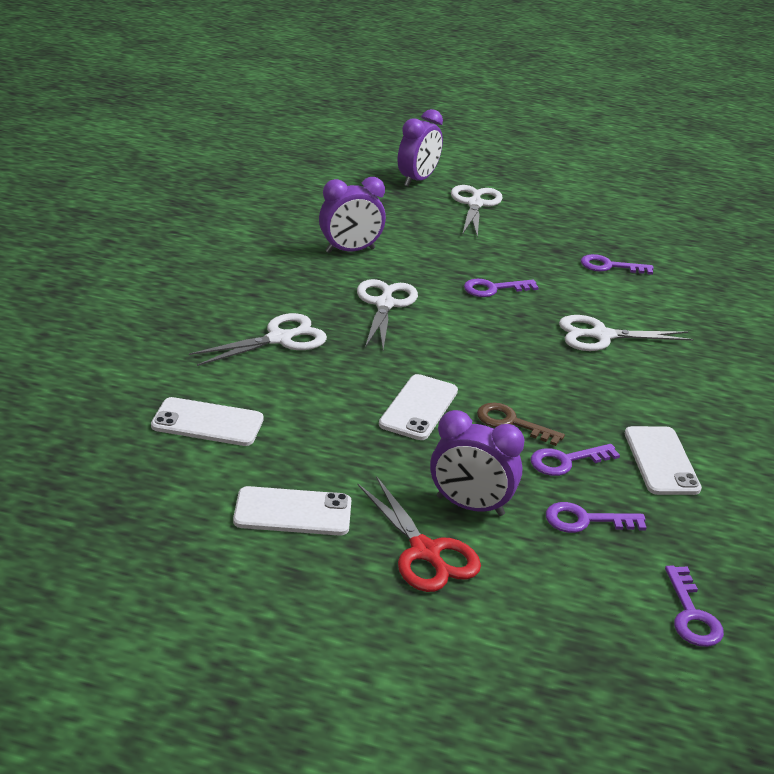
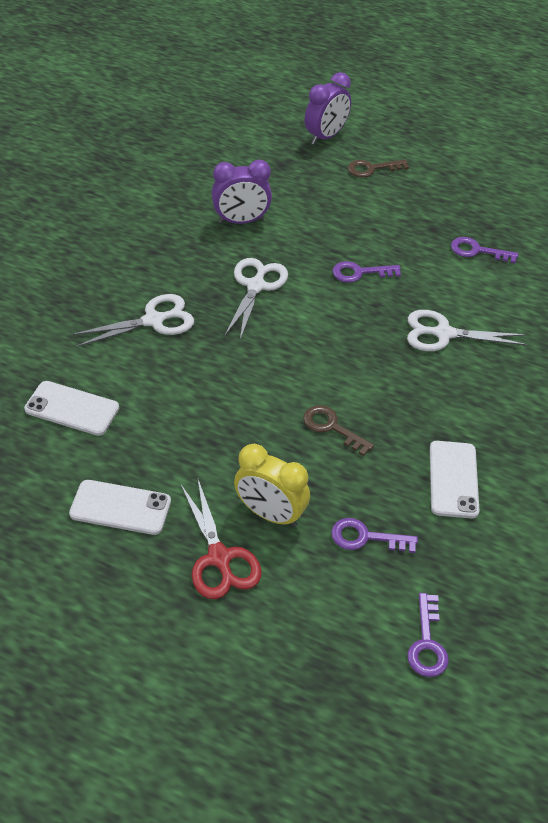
camera: 10 degrees right, 15 degrees up
white phone [379,374,458,440] -> none
purple clock [430,410,525,516] -> yellow clock [234,444,310,527]
white scissors [451,185,503,238] -> brown key [348,160,409,178]
purple key [531,444,620,476] -> none

